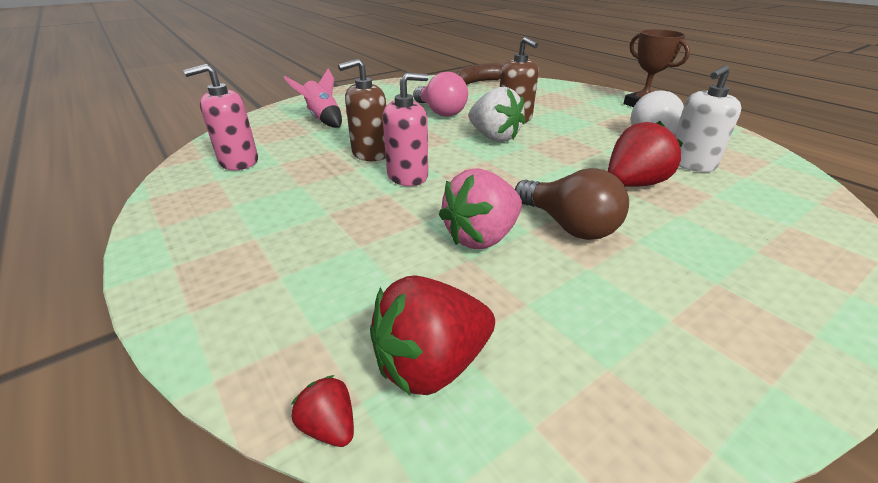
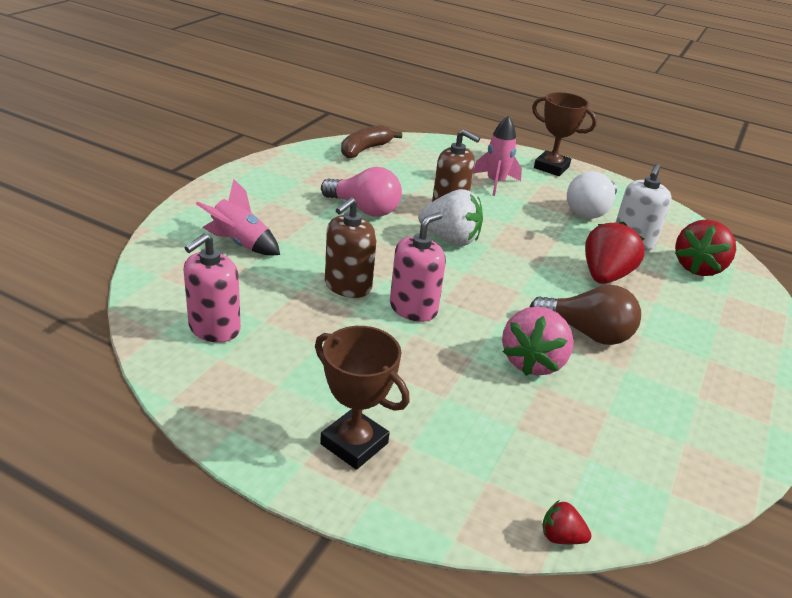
camera: 30 degrees left, 0 degrees up
red strawberry [370,275,495,396] -> red strawberry moved to [675,219,736,276]
none -> brown trophy [315,326,410,470]
none -> pink rocket [473,116,522,196]

